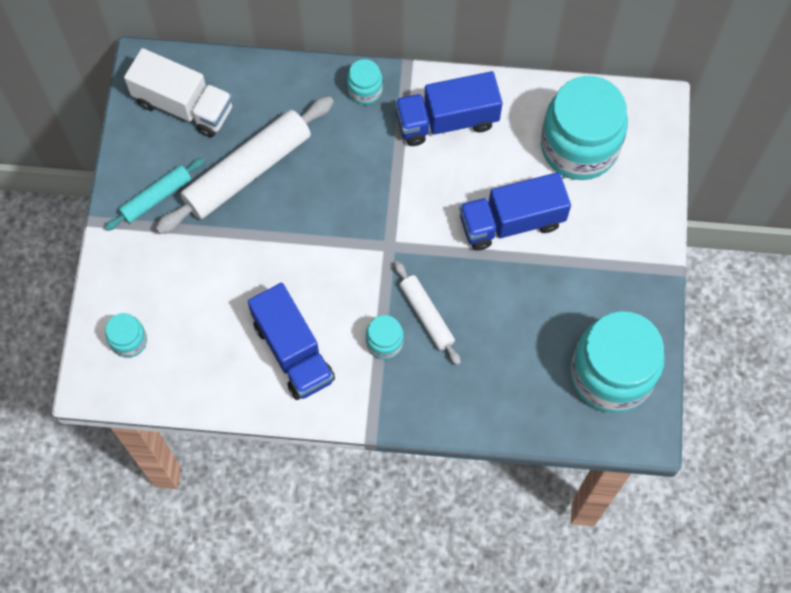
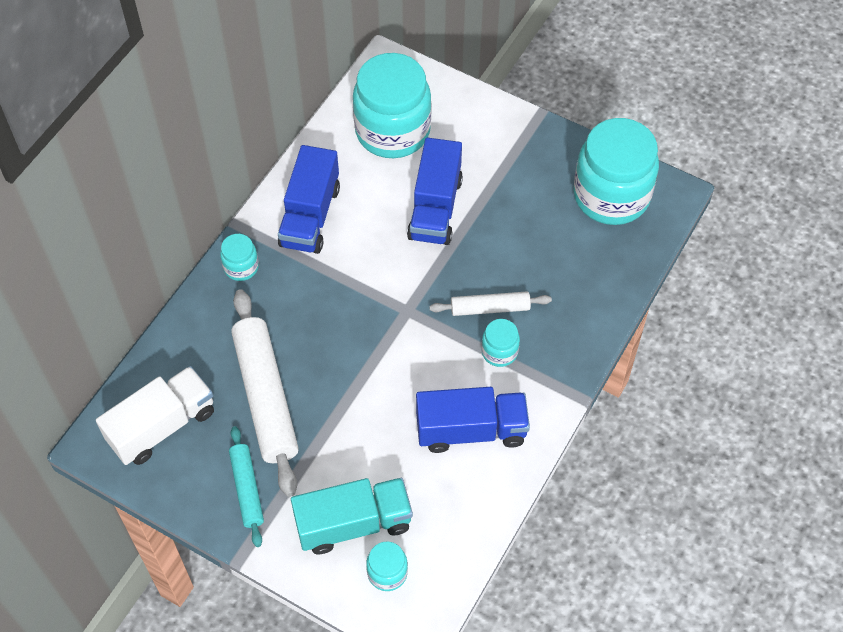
camera: 65 degrees left, 10 degrees down
none -> turquoise truck [291,478,413,554]

